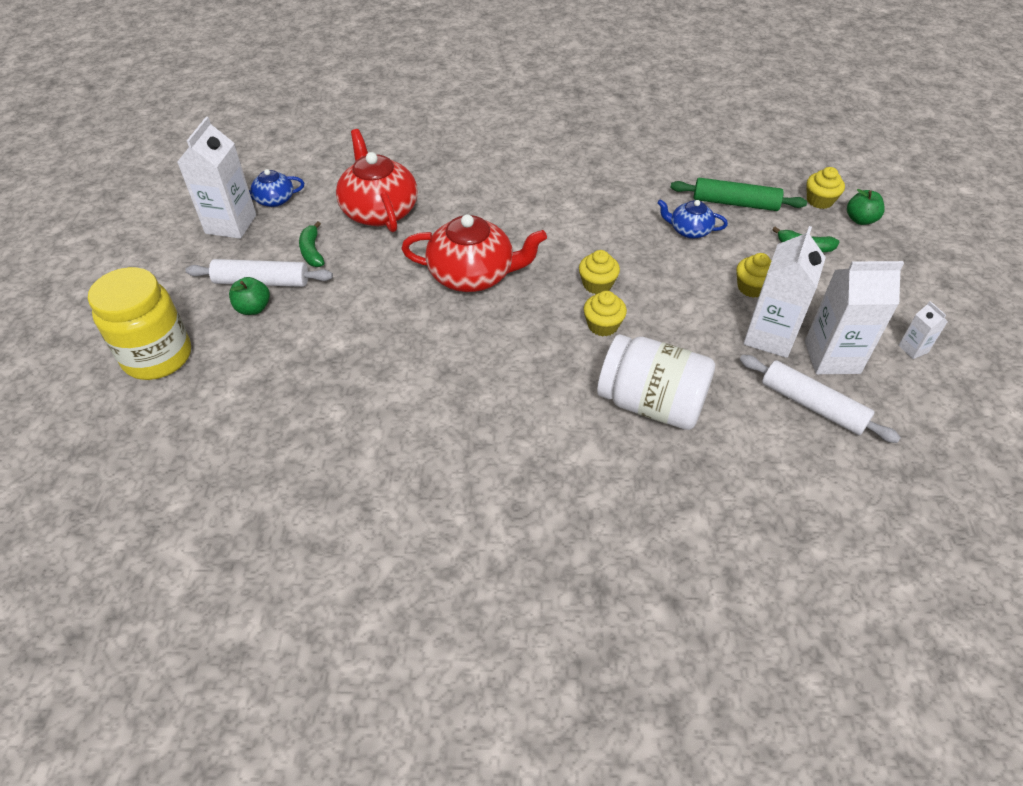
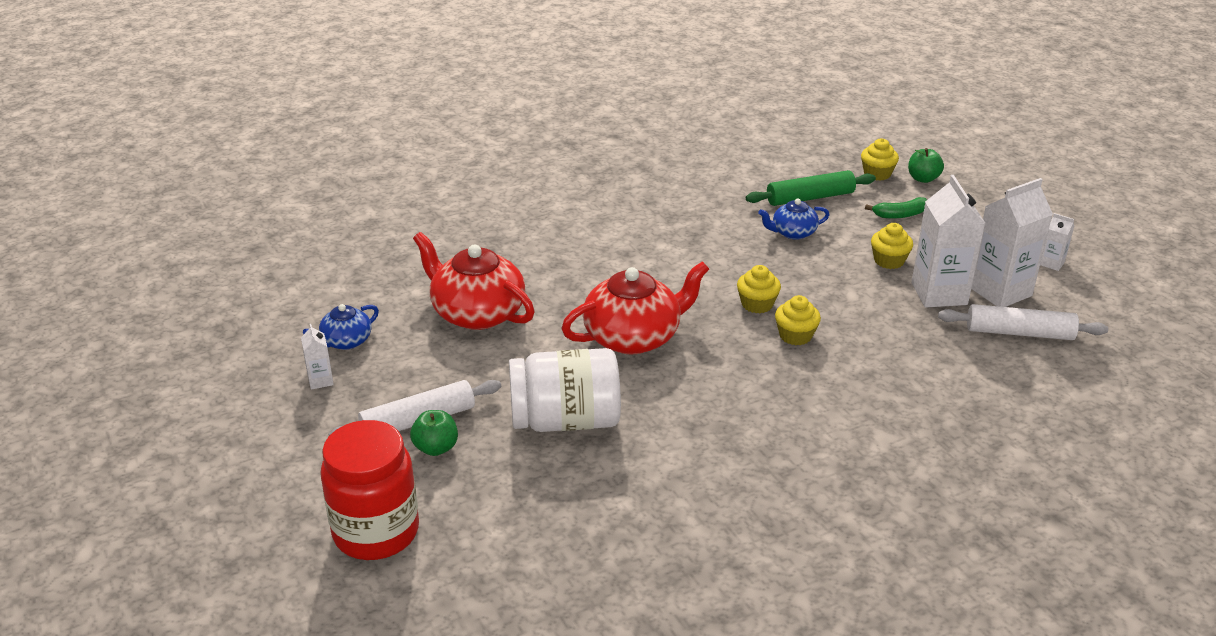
camera: 30 degrees left, 15 degrees down
yellow jar [88,267,191,380] -> red jar [320,420,419,560]
white carton [177,117,256,239] -> white carton [301,324,334,390], size x0.46
green banana [299,221,325,267] -> none
white jar [597,334,715,430] -> white jar moved to [509,348,621,432]

